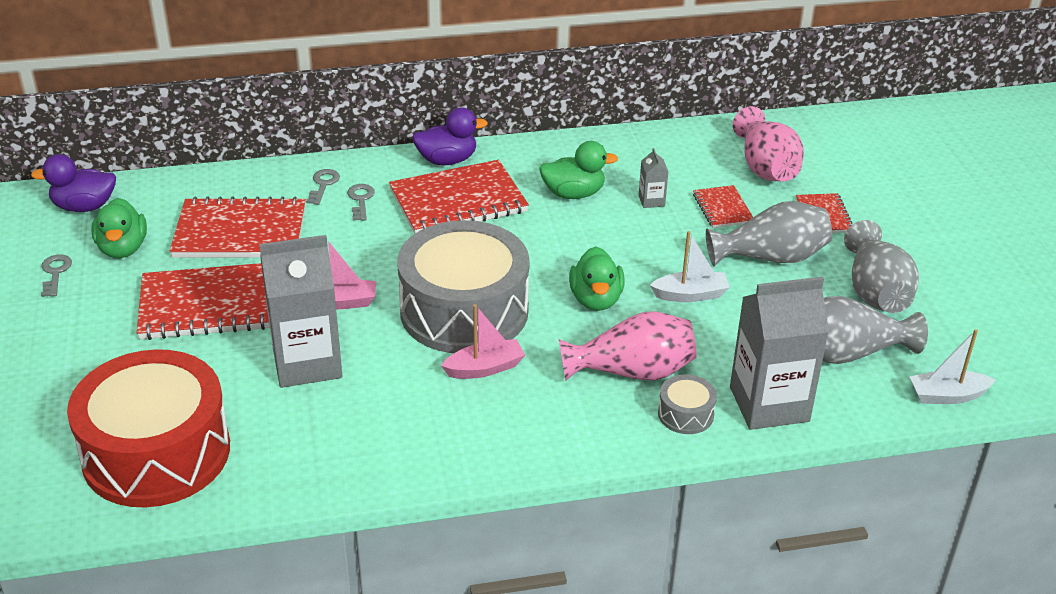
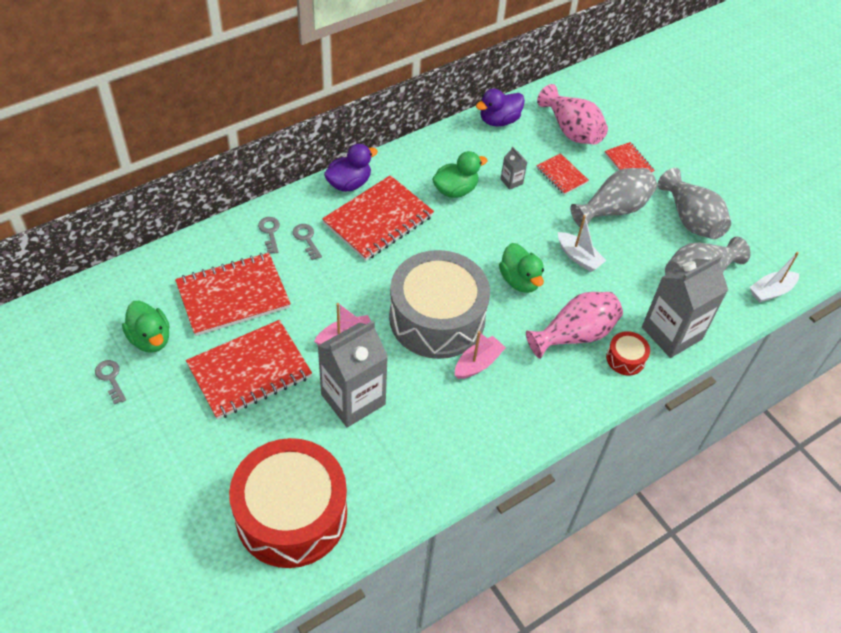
camera: 25 degrees left, 15 degrees up
purple duck [31,154,116,212] -> purple duck moved to [476,89,525,127]
white boat [650,231,730,302] -> white boat turned 75 degrees clockwise [558,215,606,272]
grey drum [658,374,717,434] -> red drum [606,331,650,375]

